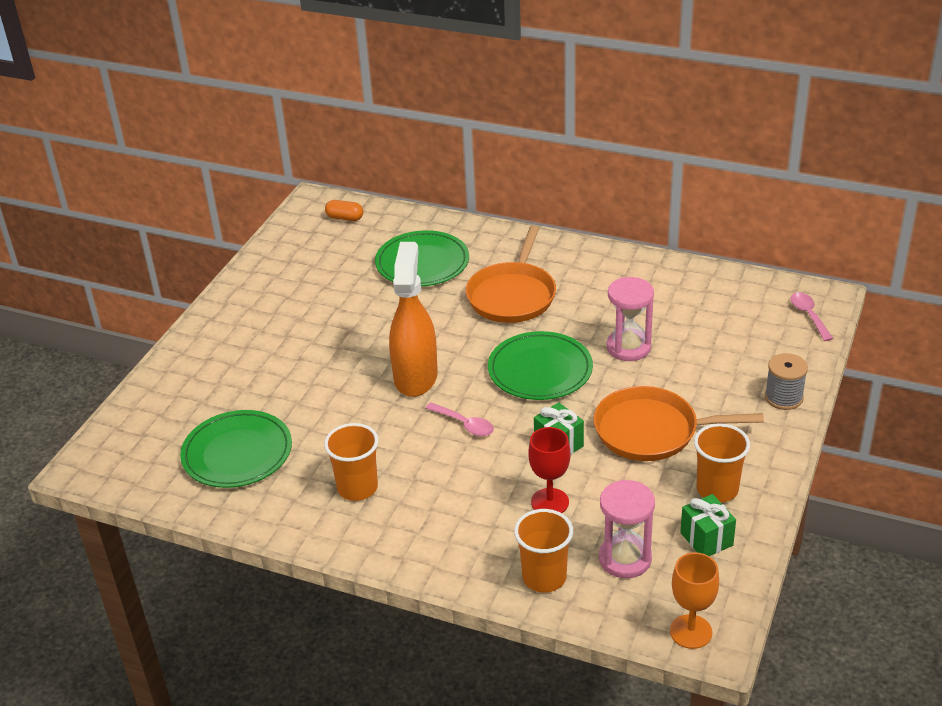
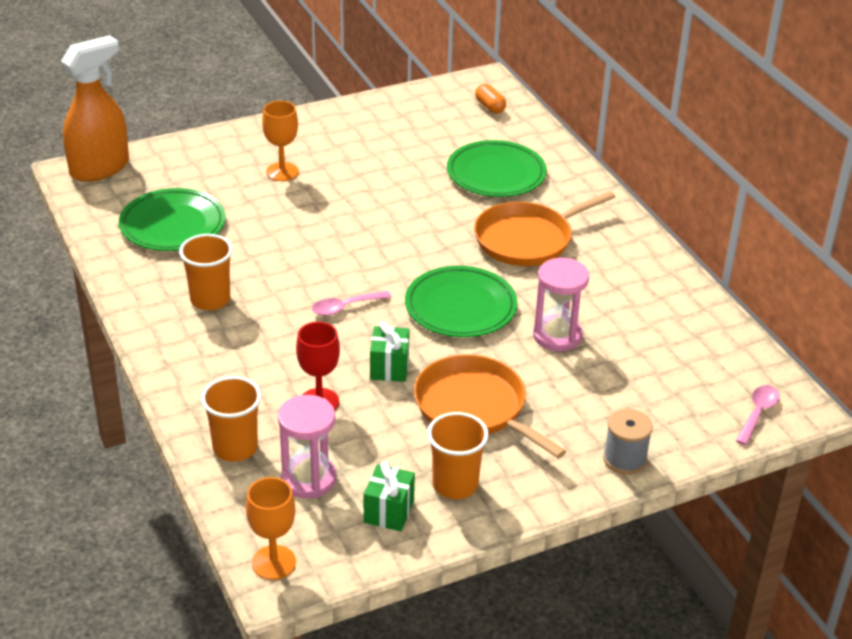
camera: 40 degrees right, 0 degrees up
orange spray bottle [389,242,438,397] -> orange spray bottle moved to [61,35,129,182]
pink spoon [425,403,494,436] -> pink spoon turned 75 degrees clockwise [312,291,391,316]
none -> orange goblet [262,101,299,181]

